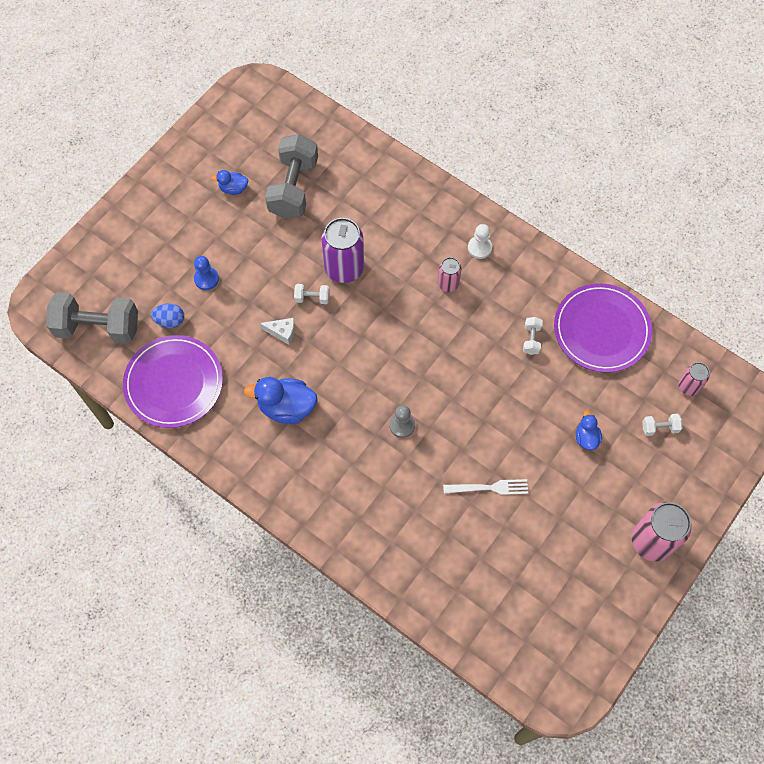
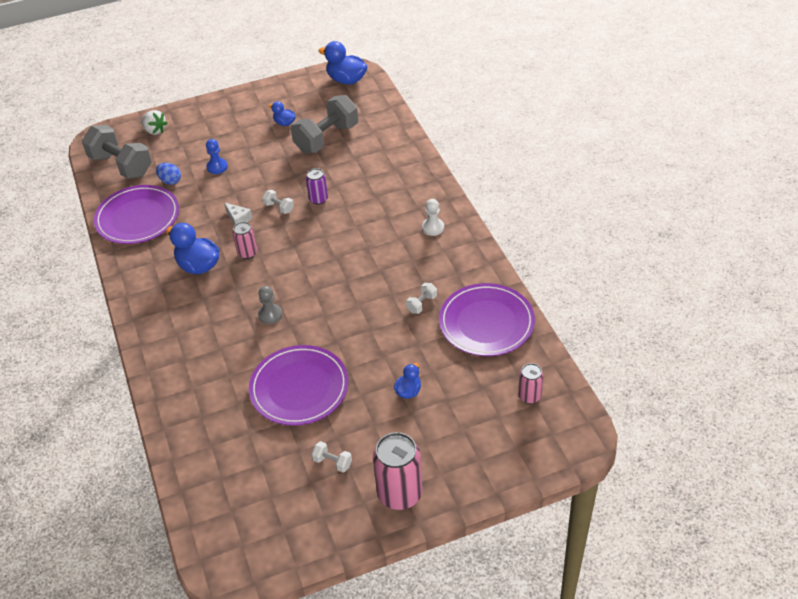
camera: 35 degrees right, 20 degrees down
purple can [321,218,364,283] -> purple can [306,168,328,205], size x0.55
pink can [438,257,461,292] -> pink can moved to [233,222,257,259]
white fork [443,479,528,495] -> purple plate [249,345,349,426]
white dumbbell [642,414,682,436] -> white dumbbell moved to [311,441,352,473]
none -> white strawberry [141,110,168,135]
none -> blue duck [319,41,368,85]

